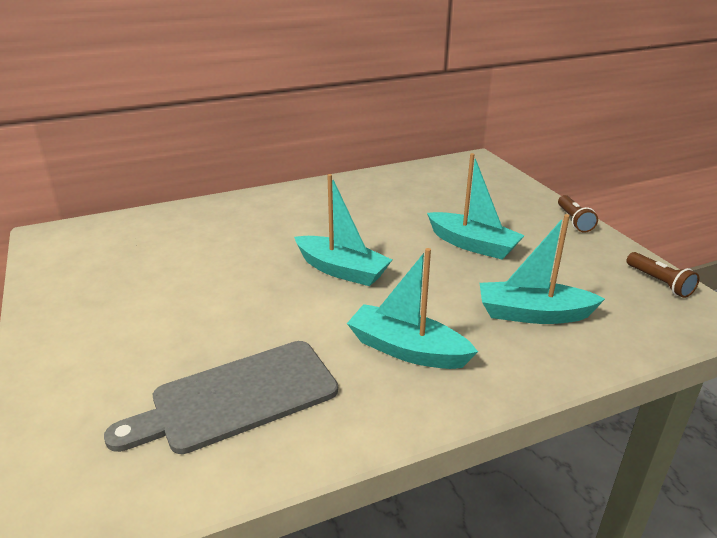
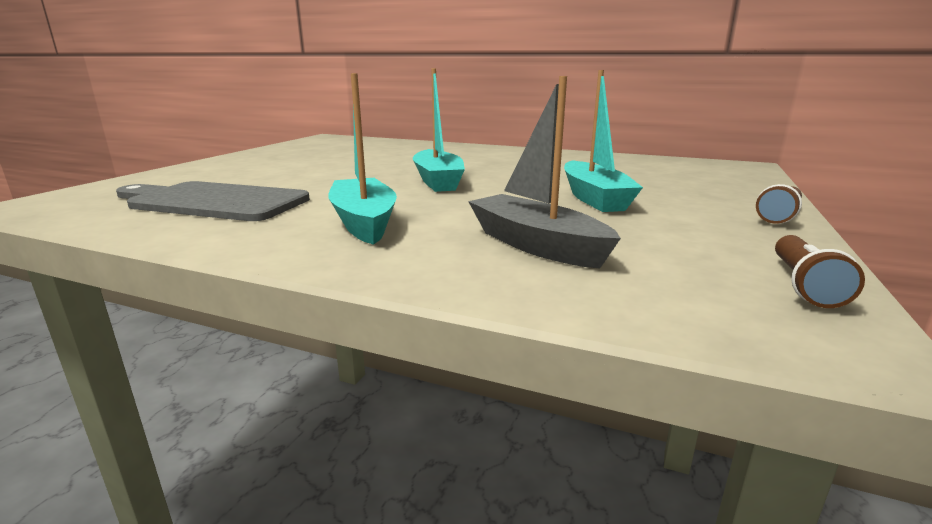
camera: 45 degrees right, 10 degrees down
turquoise boat [480,214,605,324] -> grey boat [468,76,621,269]

